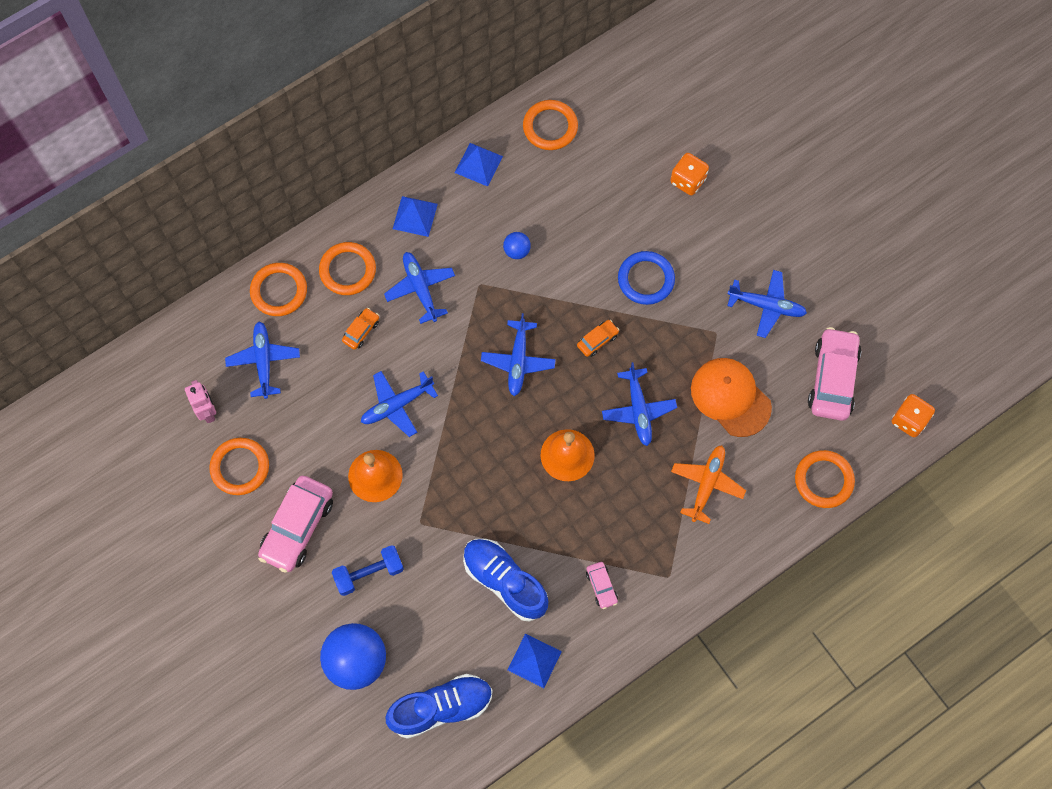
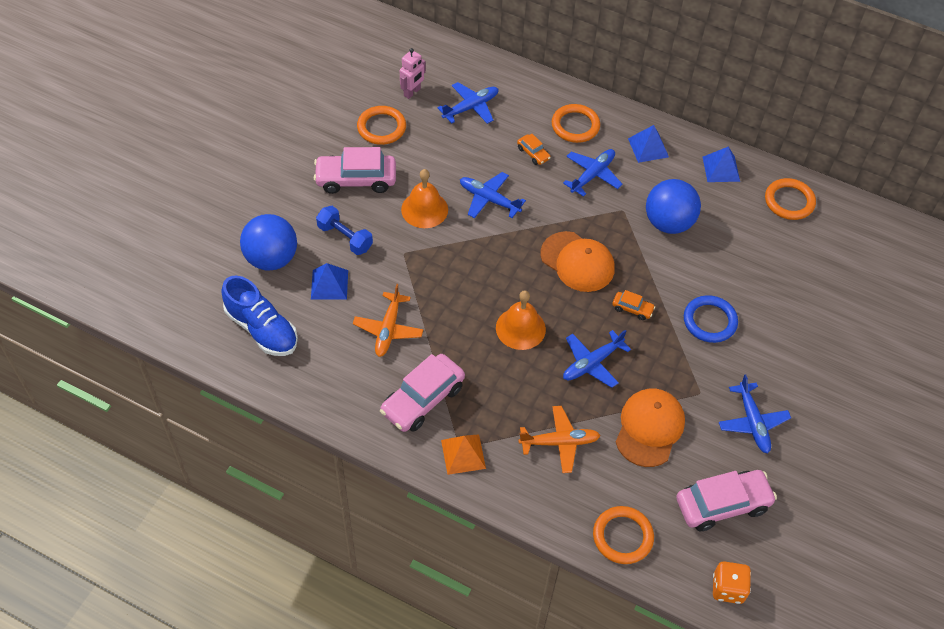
camera: 60 degrees right, 15 degrees down
orange ring [250,263,307,316] -> none
orange car [342,308,379,350] -> orange car turned 45 degrees clockwise [517,134,551,165]
blue shoe [463,539,548,622] -> orange plane [353,284,423,357]
blue plane [481,313,556,396] -> orange cap [540,231,615,292]
blue ball [503,232,531,259] -> blue ball [646,179,701,234], size x2.16
blue pyramid [507,633,562,688] -> blue pyramid moved to [311,263,348,300]
pink car [586,562,618,609] -> pink car [380,354,465,432], size x2.10
orange dice [670,153,709,195] -> none
none -> orange pyramid [441,434,486,475]

